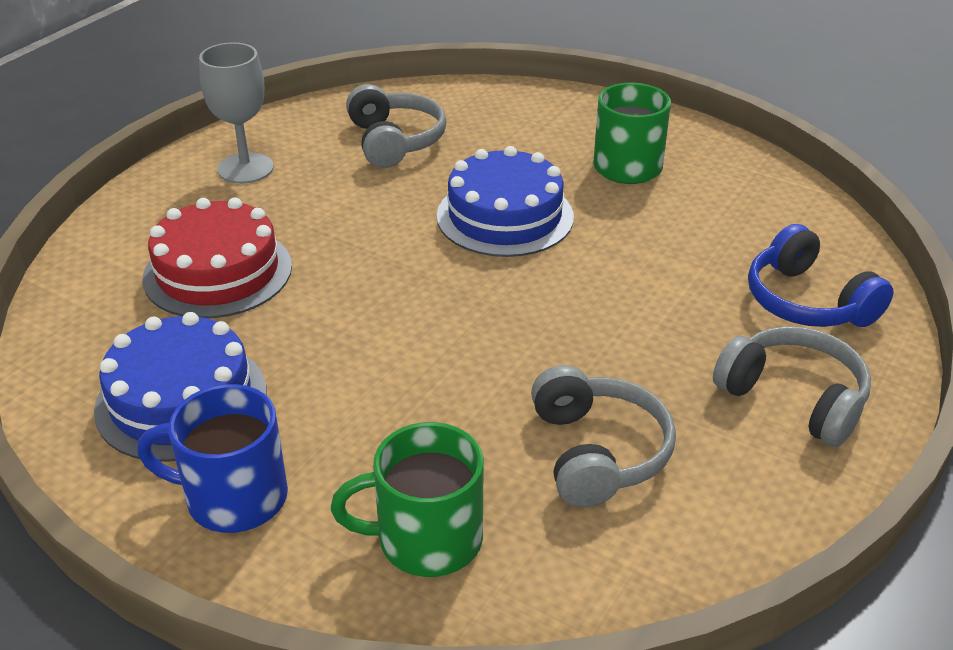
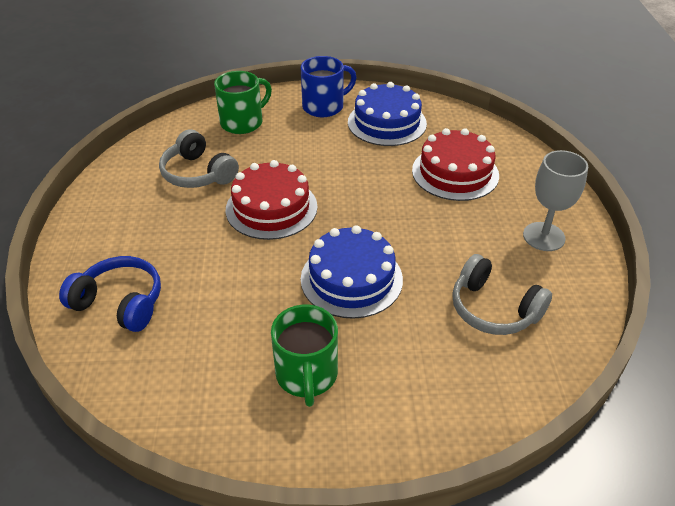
camera: 145 degrees right, 5 degrees up
grey headphones [713,326,871,447] -> none
none -> red cake [226,160,318,240]

